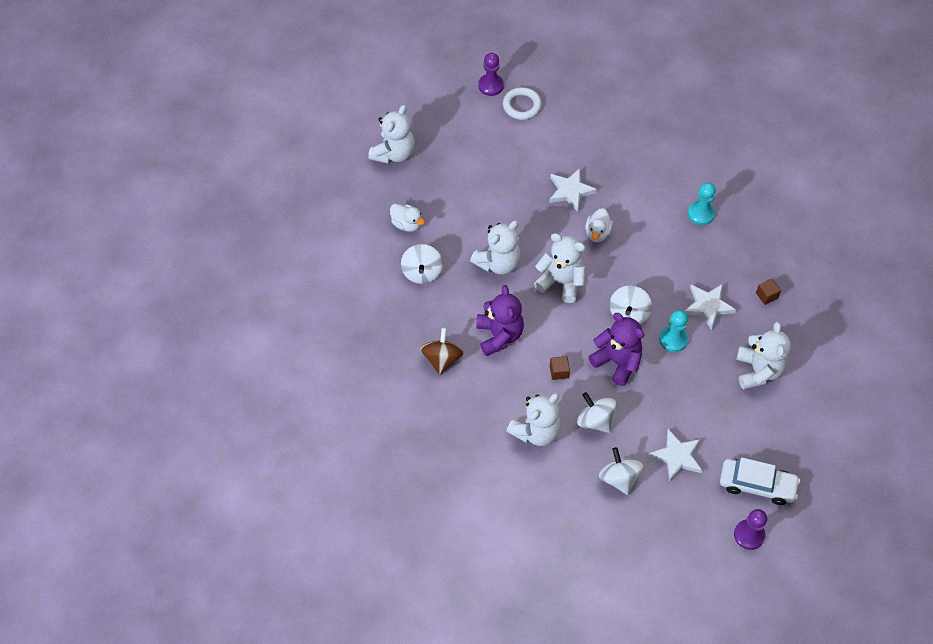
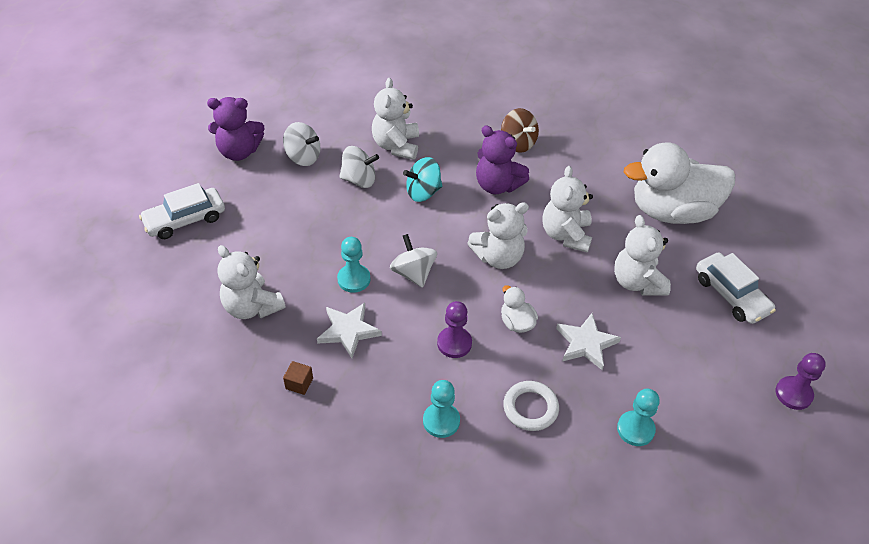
camera: 135 degrees right, 10 degrees down
white teddy bear [368,105,415,164] -> white teddy bear moved to [614,215,671,296]
white duck [390,204,425,232] -> white duck [624,142,735,224], size x2.40
white spinning top [401,244,443,284] -> none
white ring [503,87,542,120] -> white ring moved to [503,381,559,431]
brown cube [550,356,570,380] -> turquoise spinning top [403,157,442,202]
purple teddy bear [588,313,644,386] -> purple teddy bear moved to [207,97,264,161]
white star [648,429,703,482] -> none
purple pawn [734,509,767,550] -> purple pawn moved to [437,301,472,358]
none -> turquoise pawn [617,389,660,446]
none -> white car [696,252,776,324]

